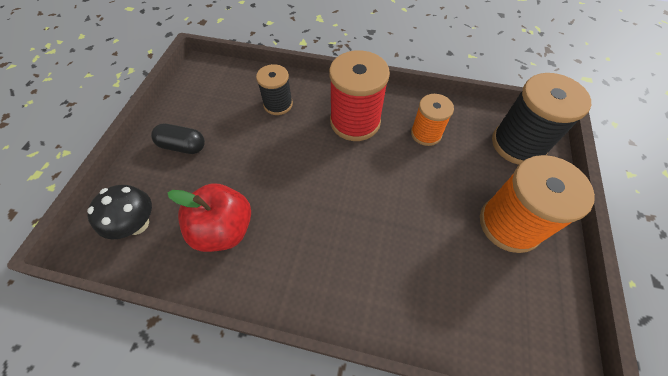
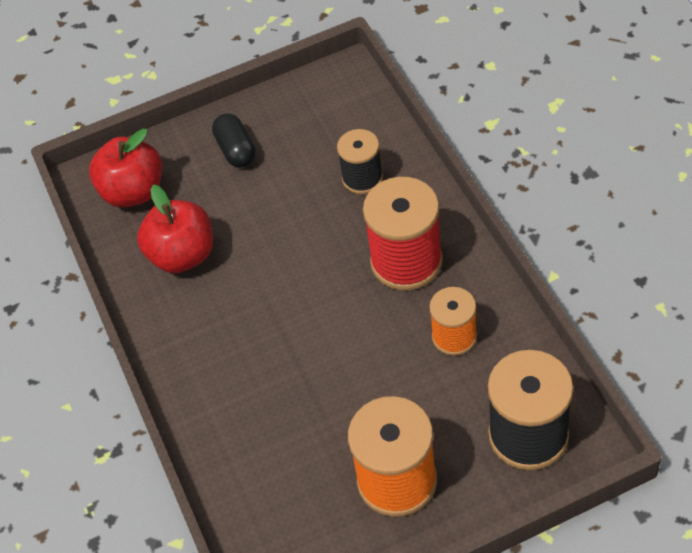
camera: 60 degrees right, 5 degrees down
black mushroom [87,185,152,240] -> red apple [89,129,162,208]

